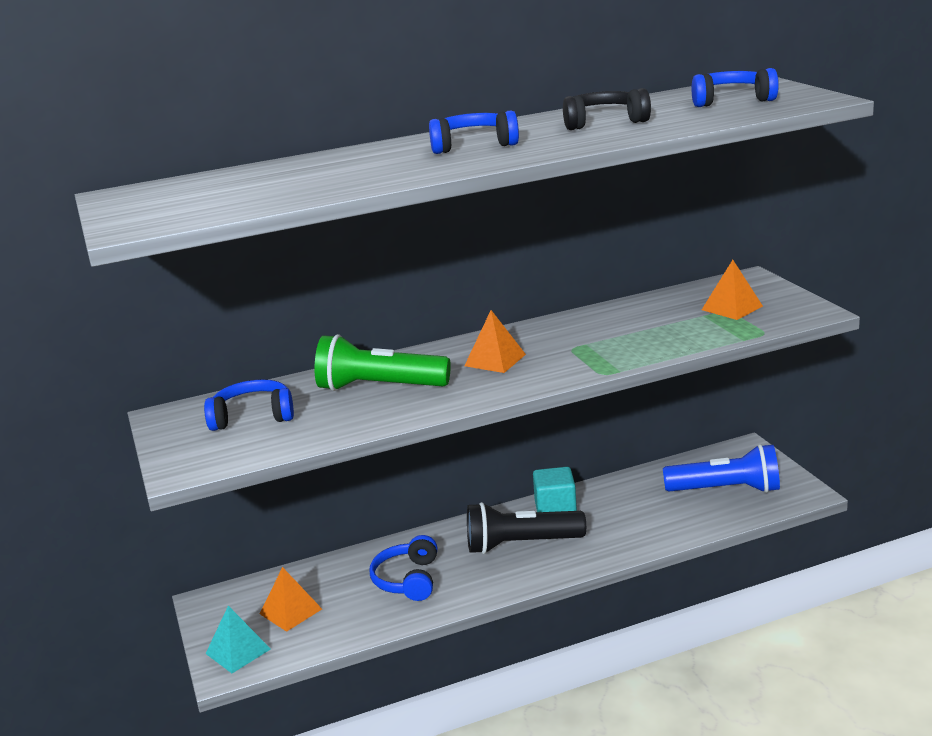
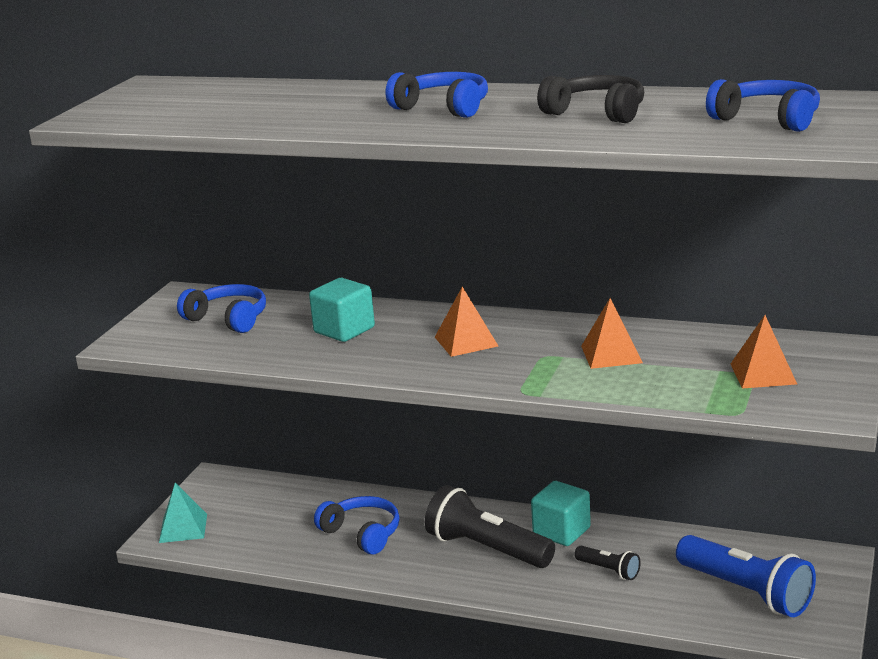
camera: 40 degrees right, 0 degrees up
orange pyramid [260,567,322,632] -> orange pyramid moved to [581,298,643,369]
green flashlight [314,334,451,391] -> turquoise cube [309,278,375,342]
blue headphones [370,535,437,601] -> blue headphones turned 90 degrees clockwise [314,496,400,555]
none -> black flashlight [574,546,641,580]

